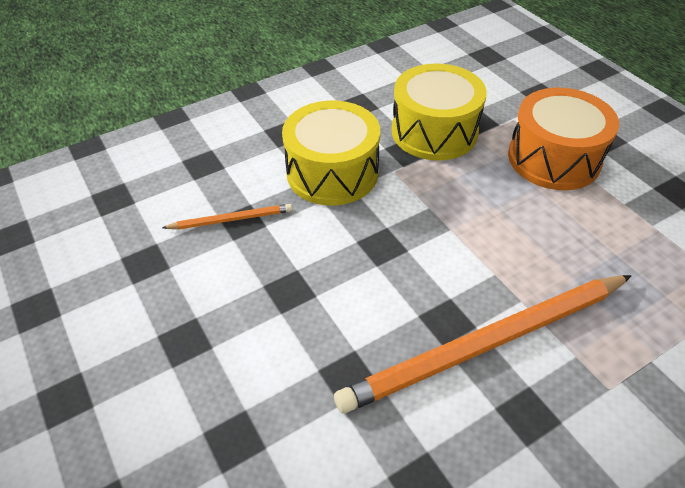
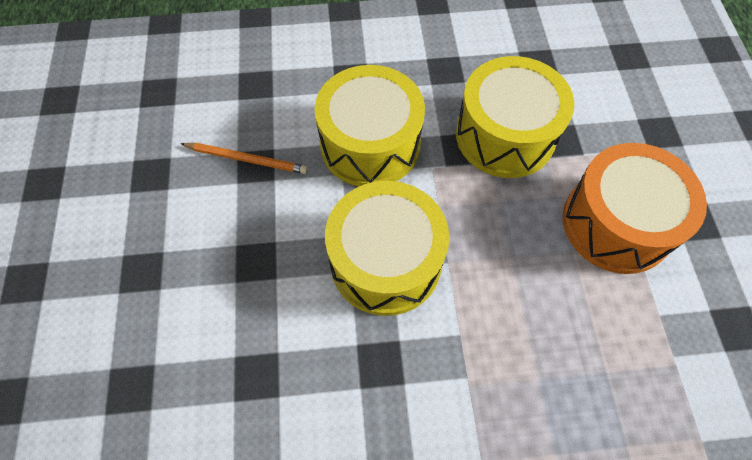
camera: 25 degrees right, 15 degrees up
orange pencil [334,275,632,414] -> none
none -> yellow drum [325,181,449,316]

